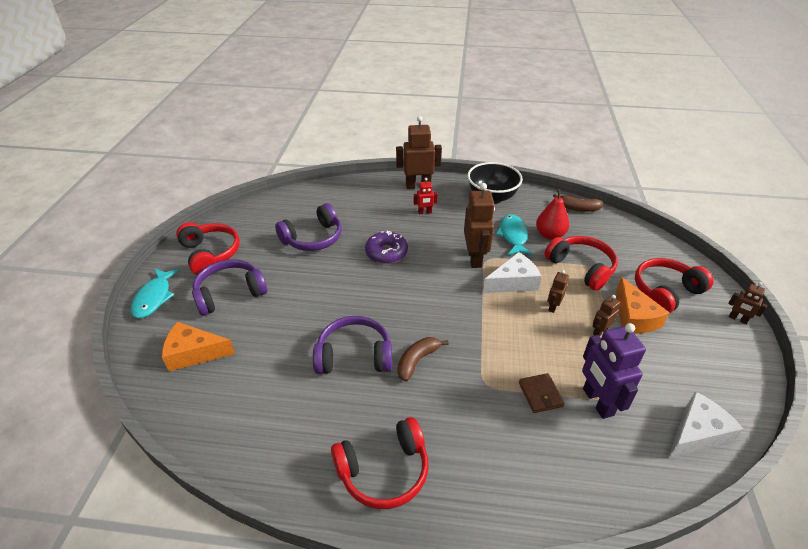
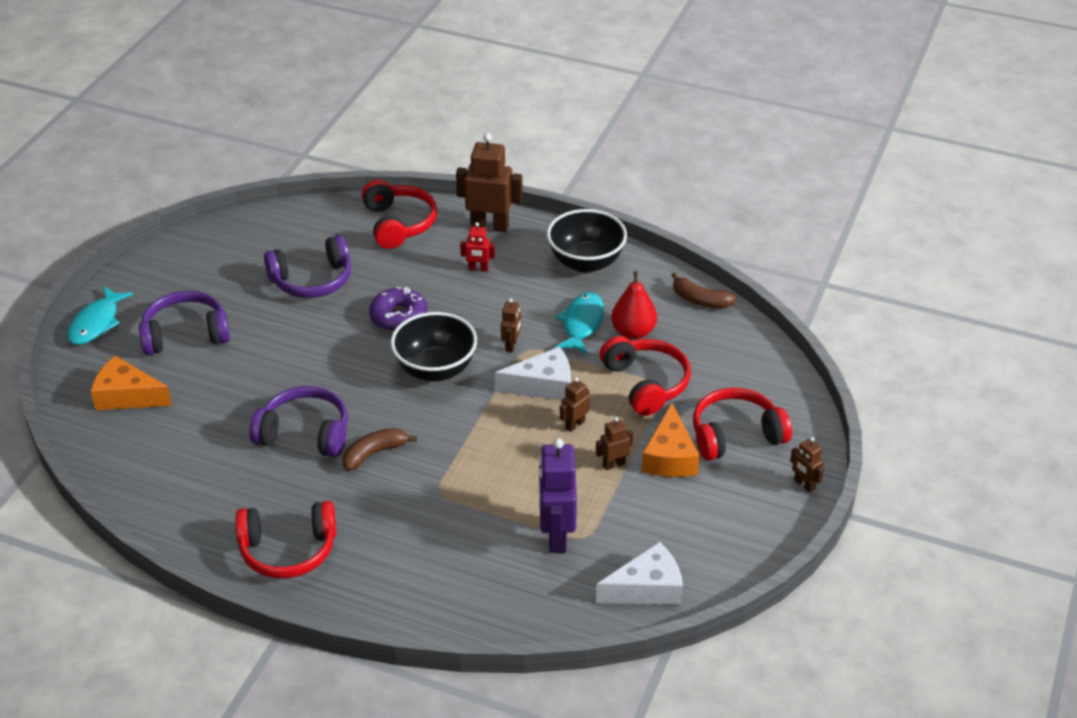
camera: 15 degrees right, 0 degrees up
red headphones [176,222,240,275] -> red headphones moved to [362,180,437,249]
brown robot [464,183,495,268] -> brown robot [501,298,521,353], size x0.51
brown wallet [519,373,565,413] -> none
none -> black bowl [391,312,477,382]

